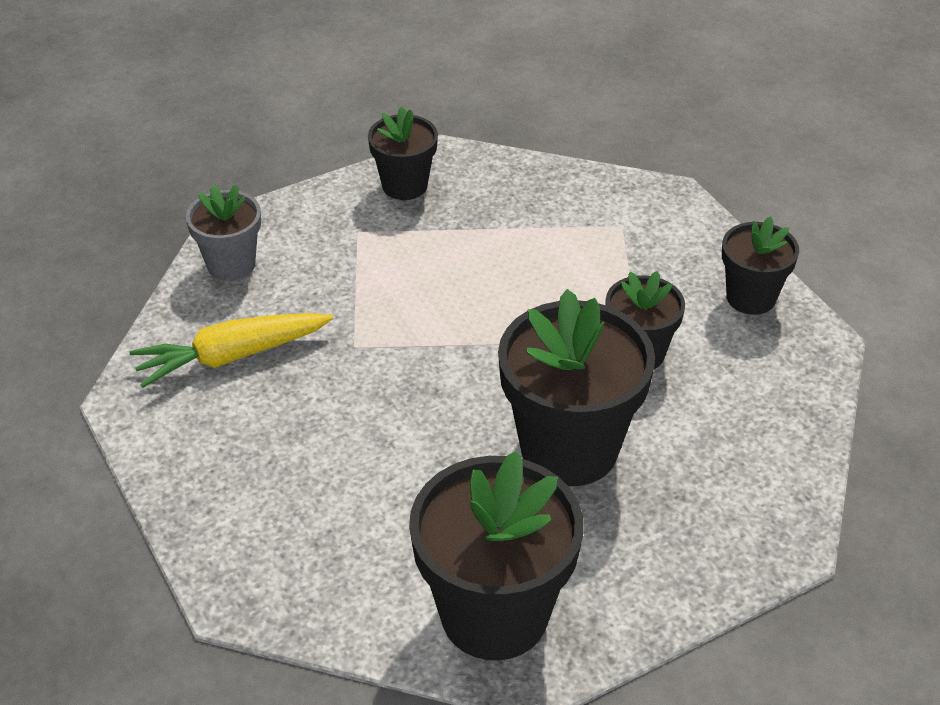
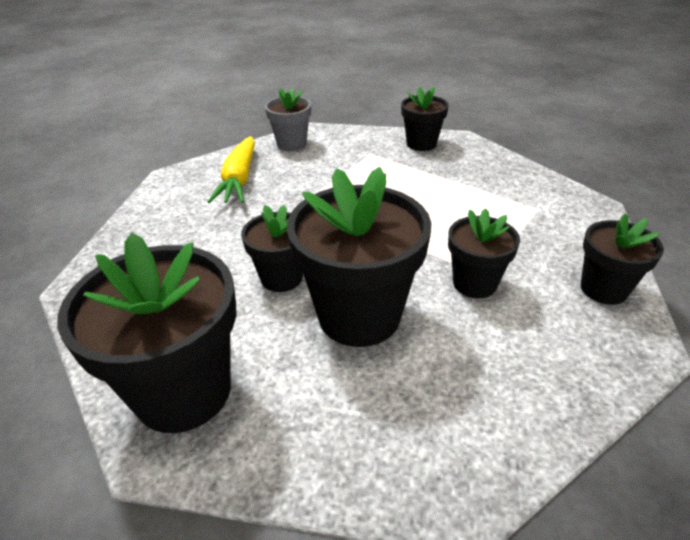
camera: 40 degrees right, 5 degrees down
yellow carrot [129,313,333,388] -> yellow carrot turned 105 degrees counterclockwise [207,136,255,203]
none -> black flower pot [241,205,303,292]

